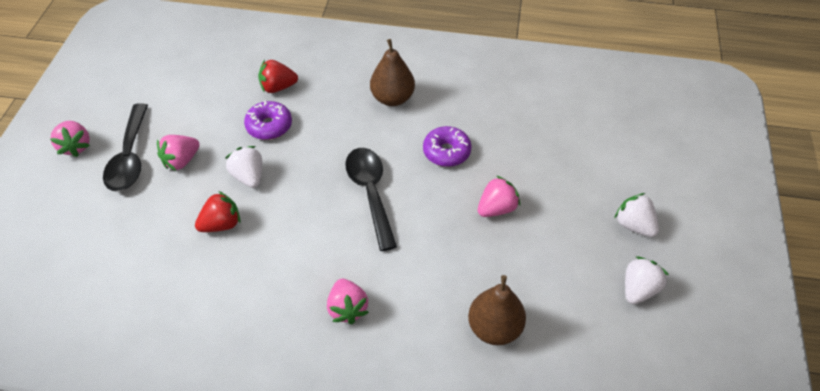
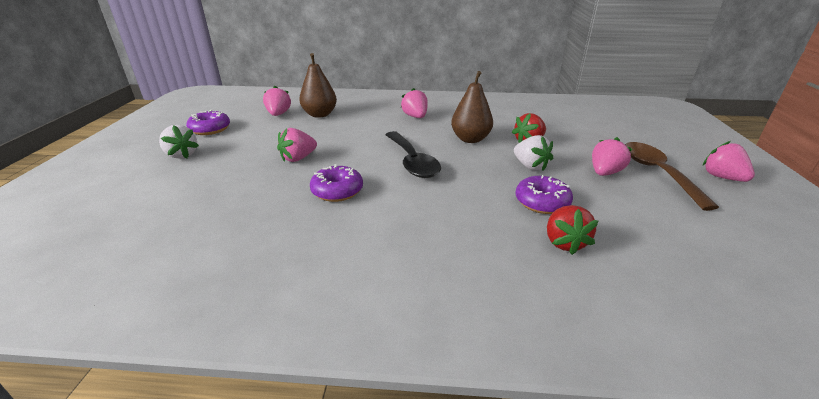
camera: 175 degrees right, 20 degrees down
black spoon [103,103,148,192] -> brown spoon [625,142,719,211]
red strawberry [258,60,298,93] -> red strawberry turned 105 degrees clockwise [547,205,599,255]
brown pear [370,39,415,106] -> brown pear moved to [451,71,493,143]
white strawberry [625,256,669,304] -> purple donut [186,110,230,135]
none -> pink strawberry [263,86,291,116]

